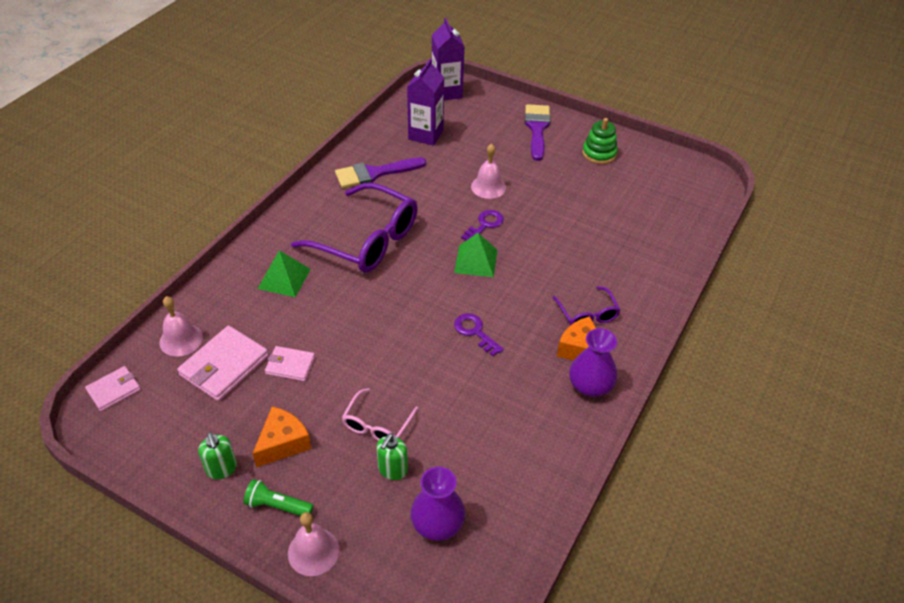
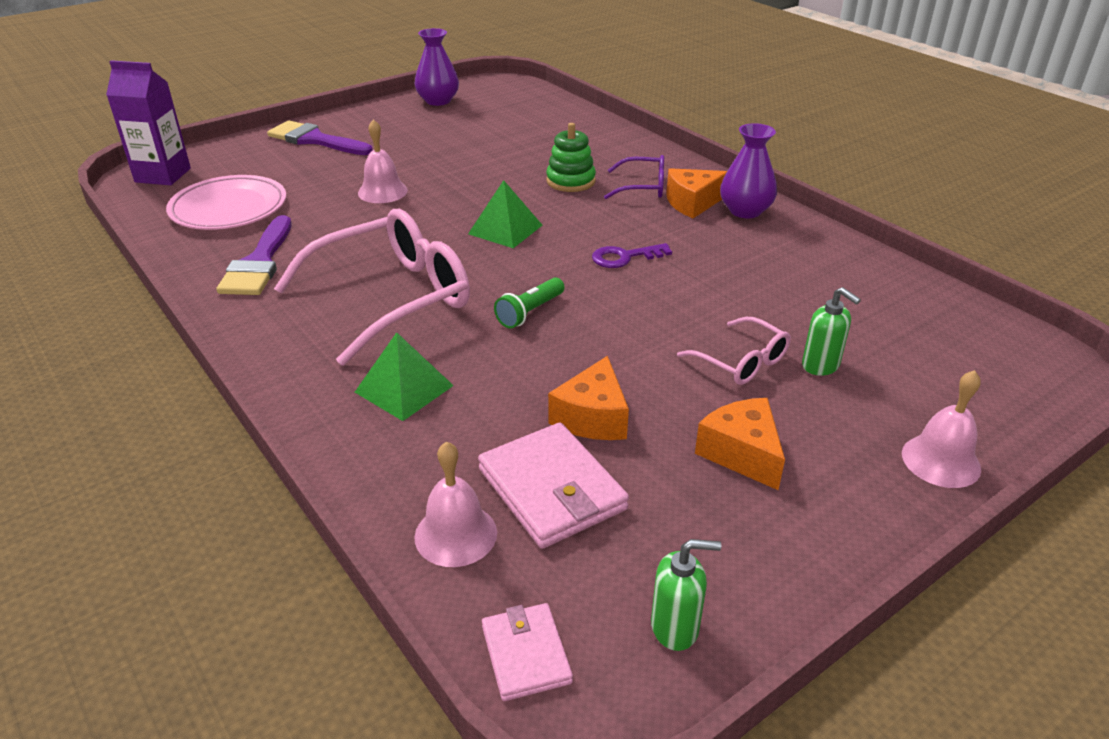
camera: 65 degrees left, 10 degrees down
green soap dispenser [198,432,237,479] -> green soap dispenser moved to [651,539,721,651]
green flashlight [244,479,314,516] -> green flashlight moved to [494,277,565,328]
pink wallet [265,346,315,381] -> orange cheese [548,356,629,440]
purple glasses [291,183,418,273] -> pink glasses [274,209,470,366]
purple carton [407,59,444,146] -> pink plate [166,175,286,230]
purple vase [410,467,465,541] -> purple vase moved to [415,28,459,106]
purple key [461,210,504,240] -> none
green stacking toy [582,118,618,164] -> green stacking toy moved to [546,123,596,192]

